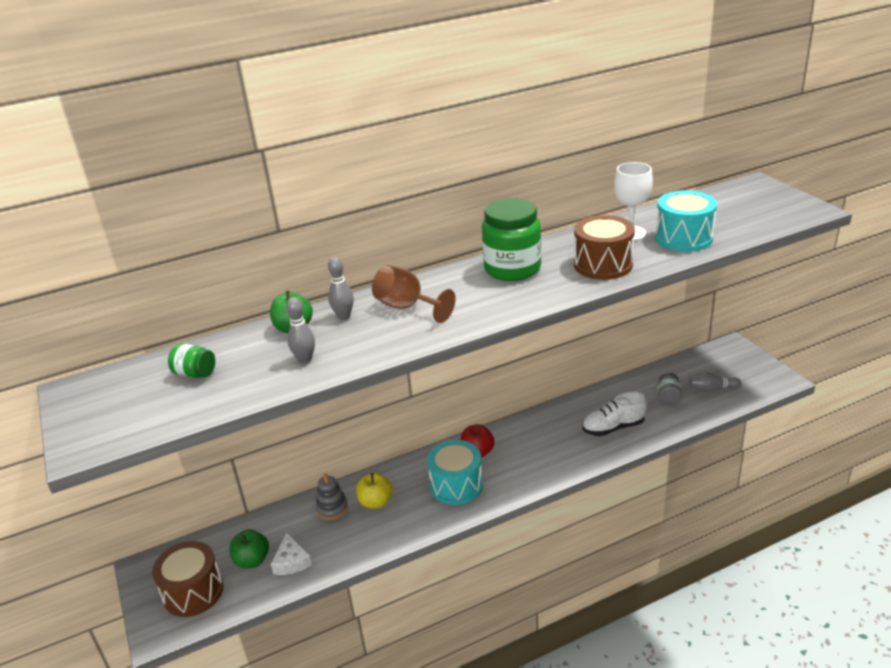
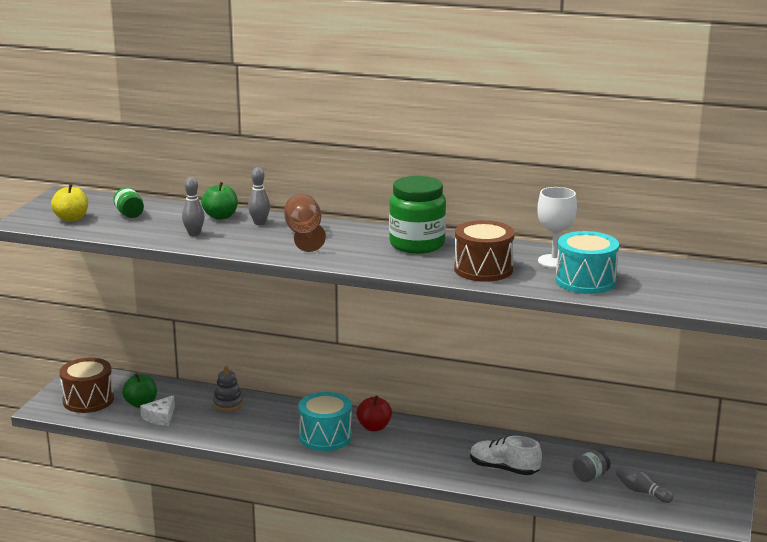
camera: 40 degrees right, 10 degrees down
yellow apple [356,472,393,508] -> yellow apple moved to [51,184,88,222]

